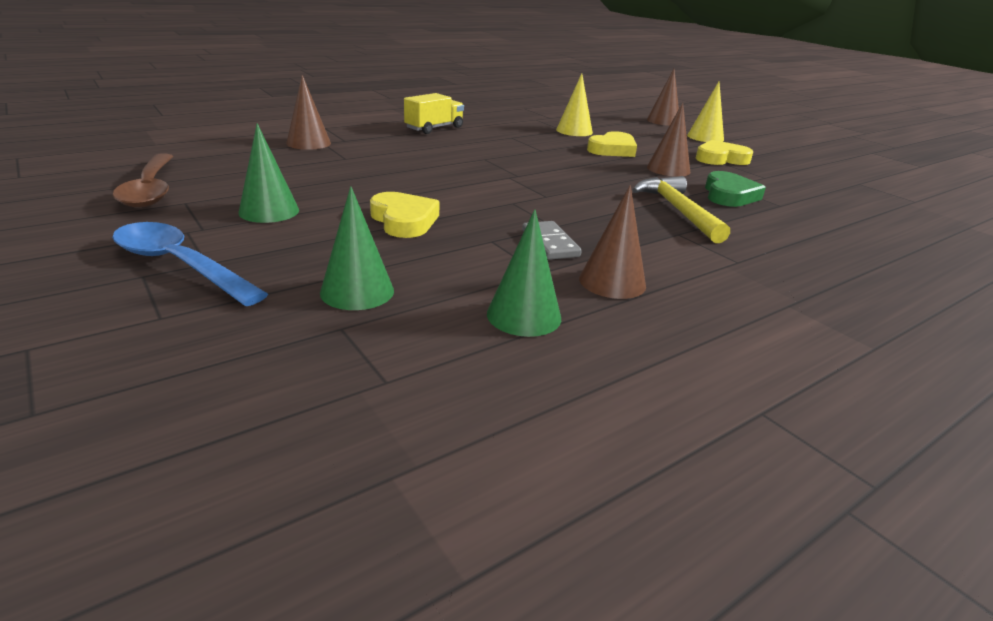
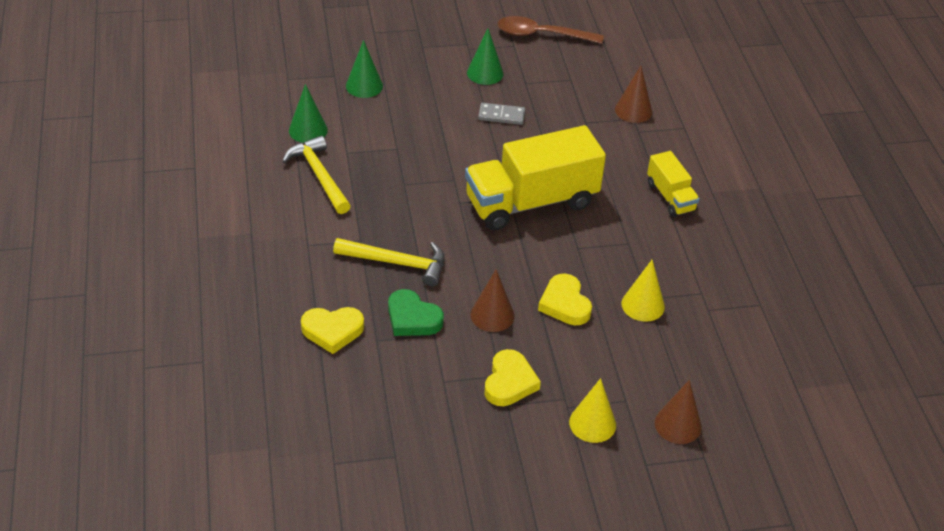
camera: 115 degrees right, 15 degrees up
blue spoon [112,222,268,306] -> none
yellow heart [370,192,440,238] -> yellow heart moved to [301,307,364,354]
grey domino [522,221,582,260] -> grey domino moved to [478,103,525,125]
brown cone [579,185,646,299] -> yellow hammer [282,136,351,214]
none -> yellow truck [465,125,606,230]

